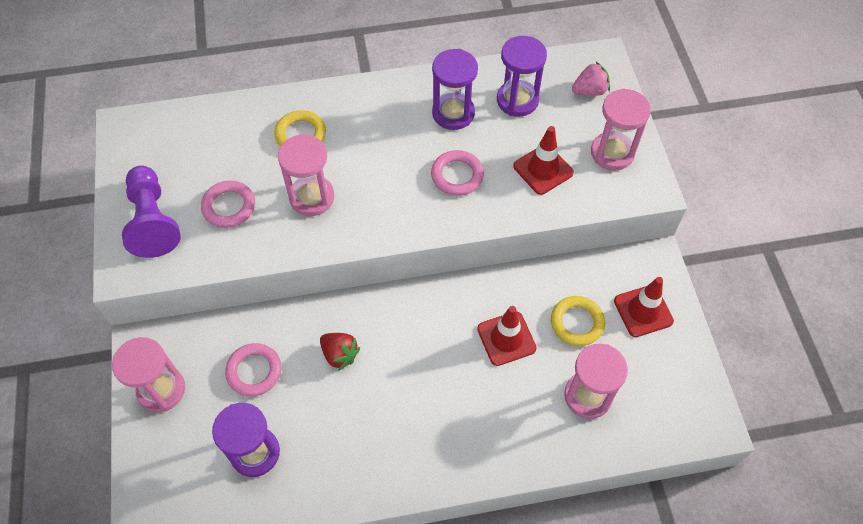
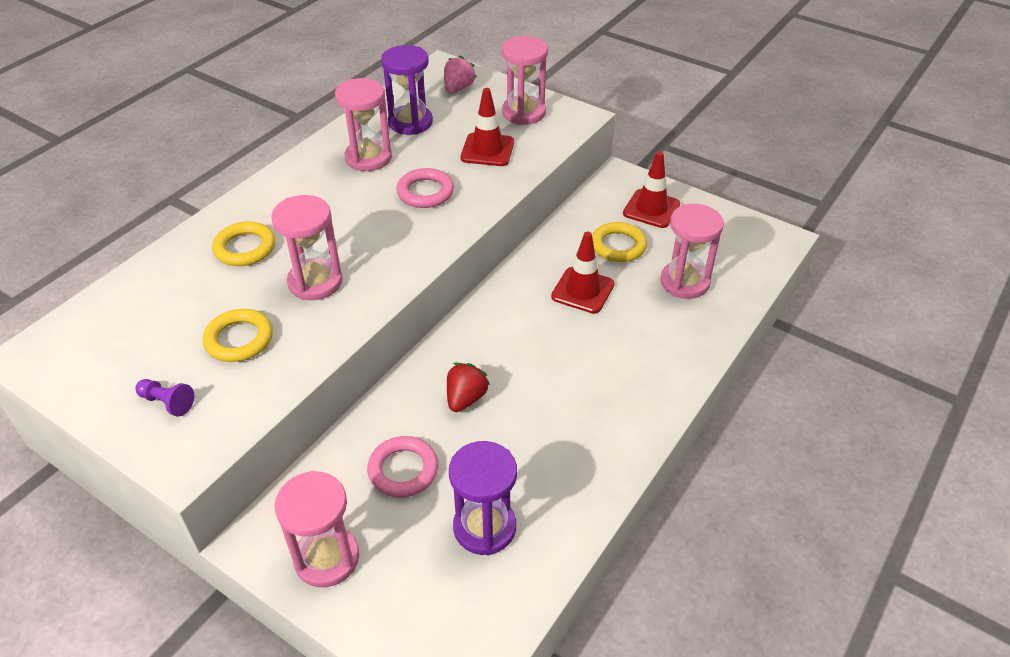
camera: 45 degrees left, 15 degrees down
purple pawn [122,166,181,258] -> purple pawn [135,379,194,417], size x0.46
pink ring [201,180,255,228] -> yellow ring [203,309,273,362]
red strawberry [320,333,360,371] -> red strawberry turned 60 degrees counterclockwise [447,363,490,412]
purple hourglass [432,49,478,130] -> pink hourglass [335,78,392,171]

